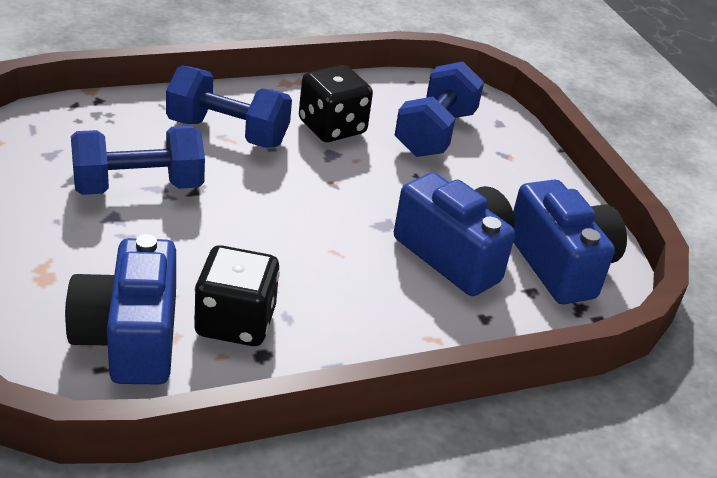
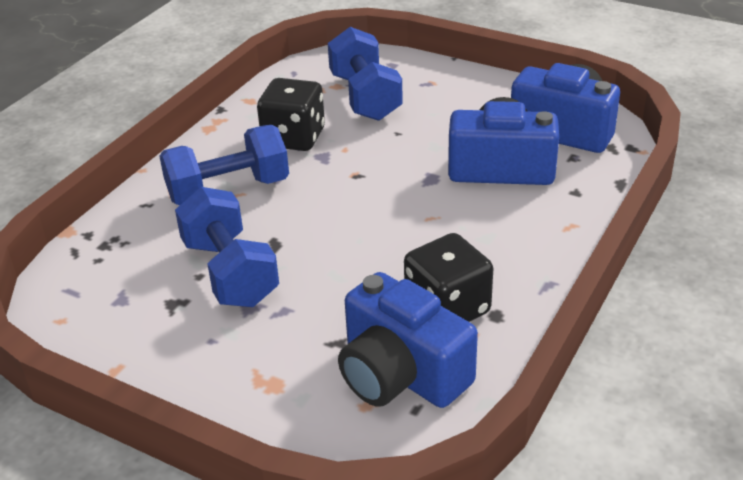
camera: 35 degrees left, 0 degrees up
blue dumbbell [71,126,205,195] -> blue dumbbell turned 60 degrees counterclockwise [175,187,279,307]

